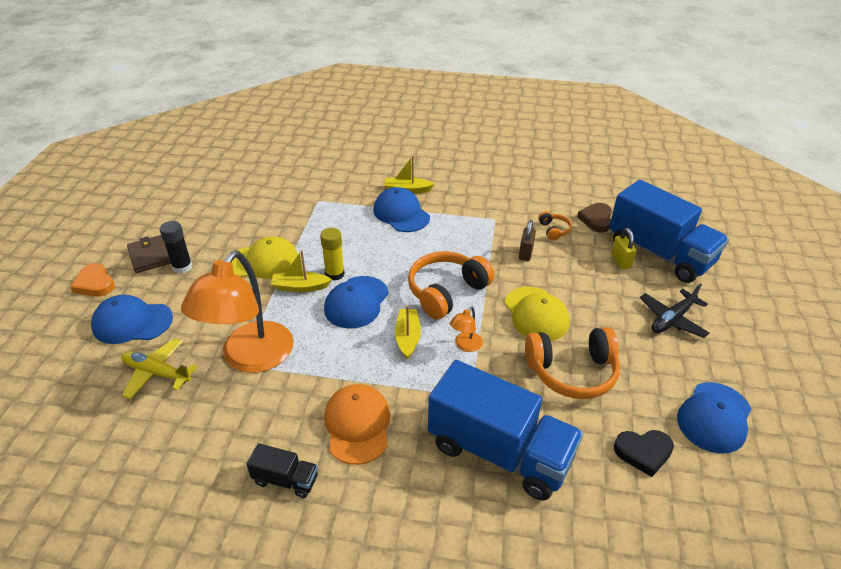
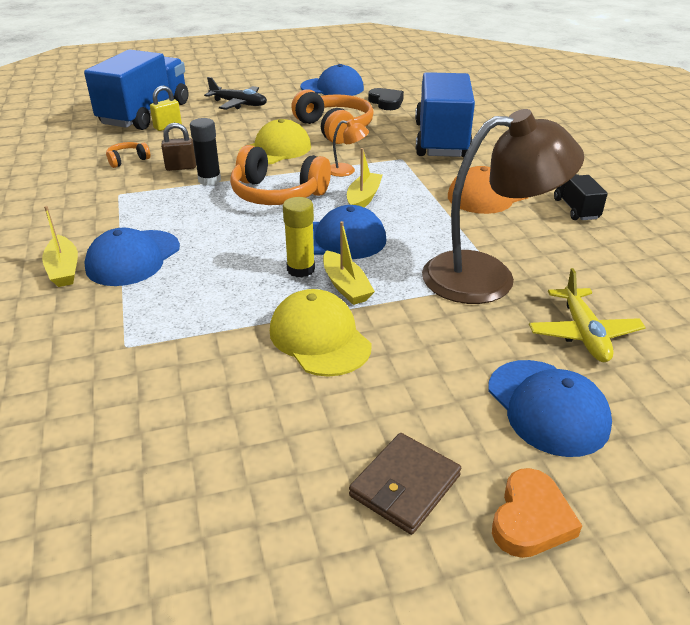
camera: 115 degrees left, 5 degrees down
black glue stick [160,221,193,274] -> black glue stick moved to [190,118,221,186]
orange lamp [181,250,293,373] -> brown lamp [422,109,584,304]
yellow boat [395,305,421,360] -> yellow boat turned 135 degrees clockwise [347,148,382,207]
brown heart [577,203,612,233] -> none

